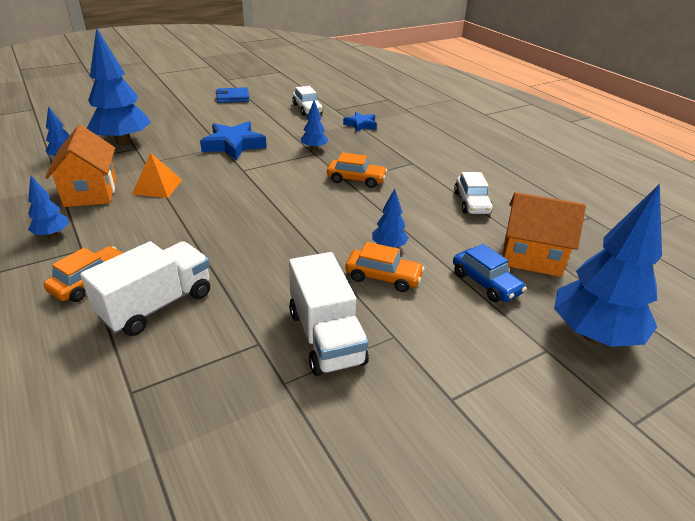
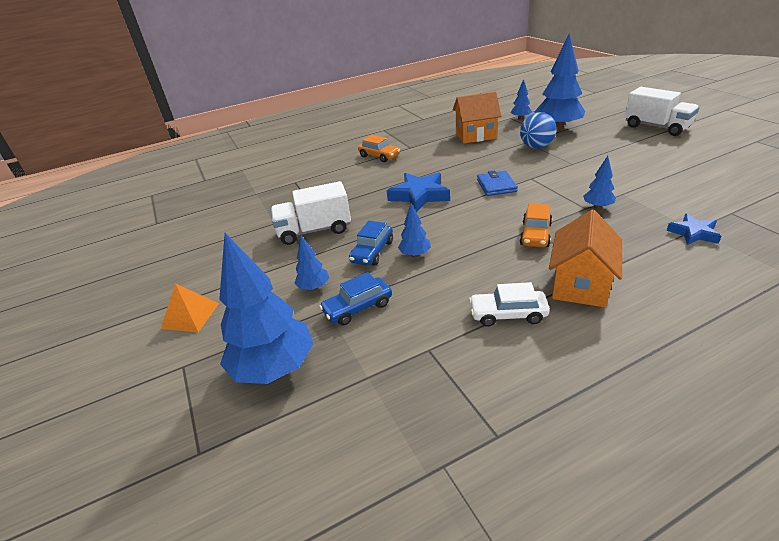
camera: 100 degrees right, 0 degrees up
blue tree [28,176,69,237] -> blue tree moved to [294,236,329,290]
white truck [80,241,210,336] -> white truck moved to [624,87,700,136]
orange pyramid [132,153,182,198] -> orange pyramid moved to [161,283,219,332]
blue star [200,121,267,160] -> blue star moved to [387,172,450,212]
blue wallet [216,87,249,103] -> blue wallet moved to [477,170,518,196]
white car [292,86,323,116] -> none
orange car [345,242,424,292] -> blue car [349,221,393,266]
orange house [503,192,586,277] -> orange house moved to [549,210,622,307]
none -> blue ball [520,112,557,149]

